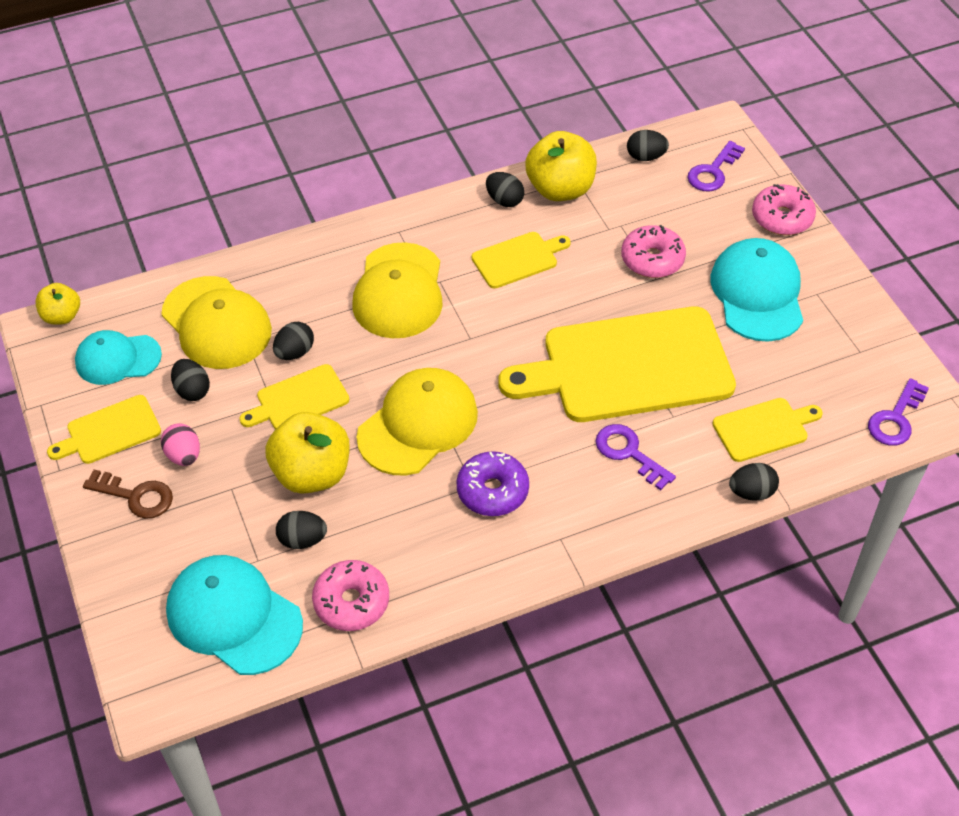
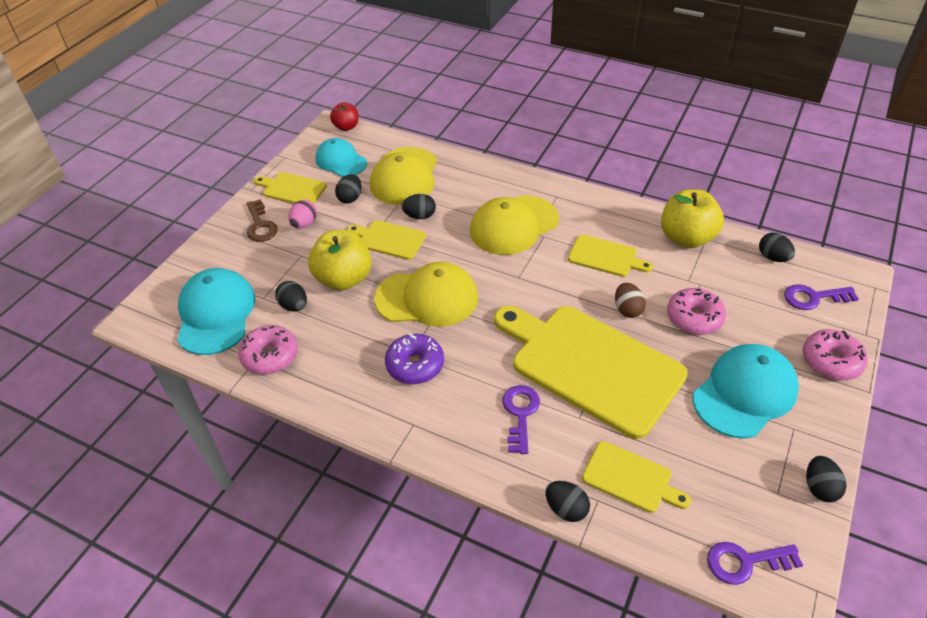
camera: 50 degrees right, 5 degrees down
yellow apple [35,283,80,325] -> red apple [330,103,359,131]
black egg [486,172,524,207] -> black egg moved to [806,456,846,502]
none -> brown egg [615,283,646,318]

